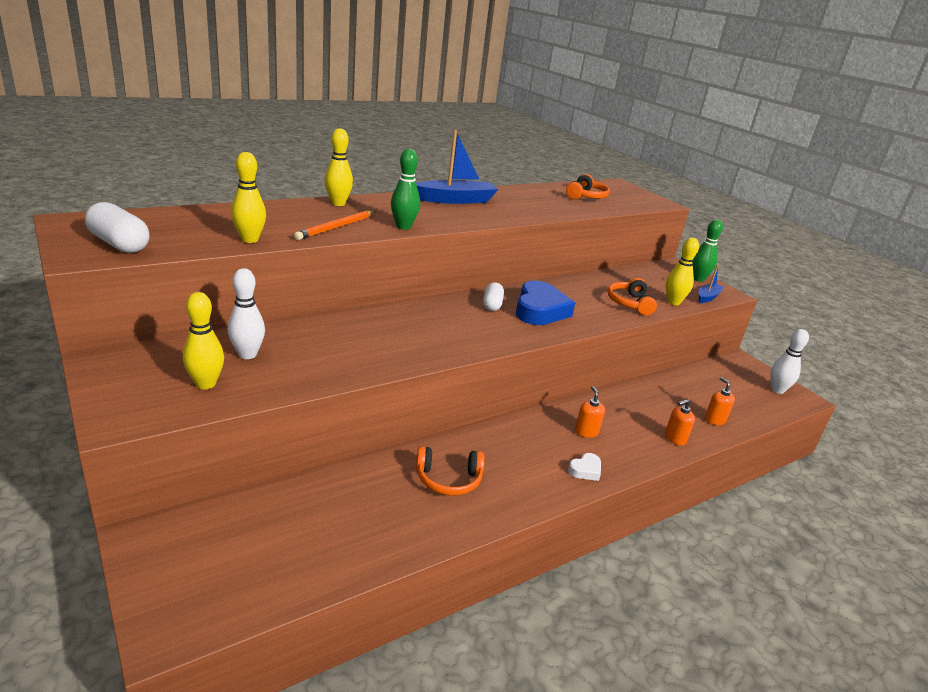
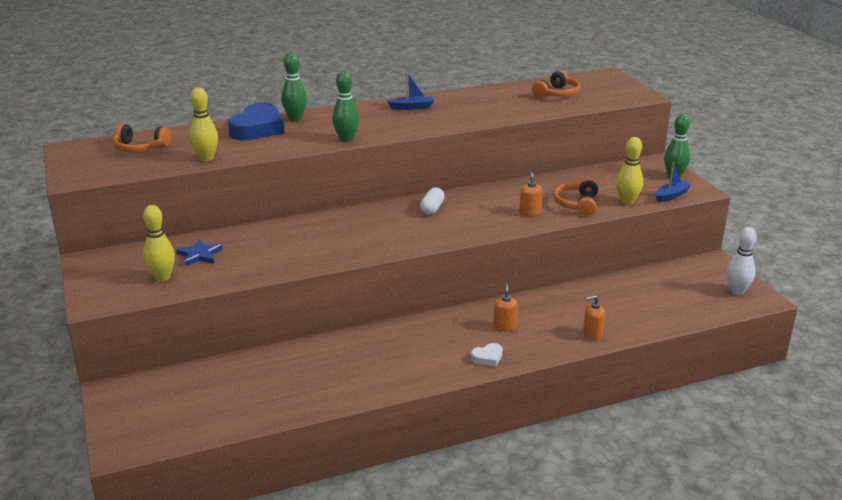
camera: 15 degrees right, 0 degrees up
white capsule [85,202,150,253] -> none
white bowling pin [228,268,265,359] -> blue star [176,240,223,266]
orange pencil [294,211,376,240] -> none
yellow bowling pin [325,128,353,206] -> green bowling pin [281,53,307,121]
blue boat [416,130,498,204] -> blue boat [387,72,434,110], size x0.56
orange headphones [416,446,485,496] -> orange headphones moved to [113,124,171,152]
blue heart [516,281,575,325] -> blue heart moved to [228,103,285,140]
orange soap dispenser [705,377,735,425] -> orange soap dispenser moved to [519,171,542,216]

